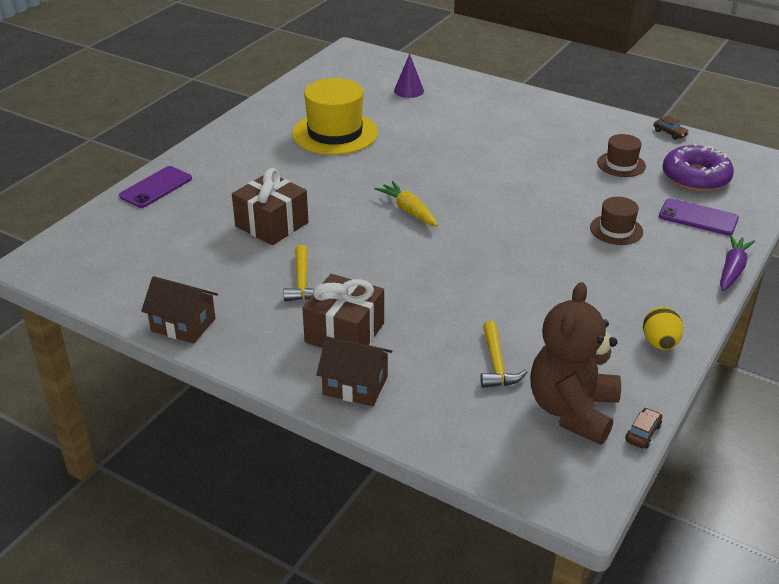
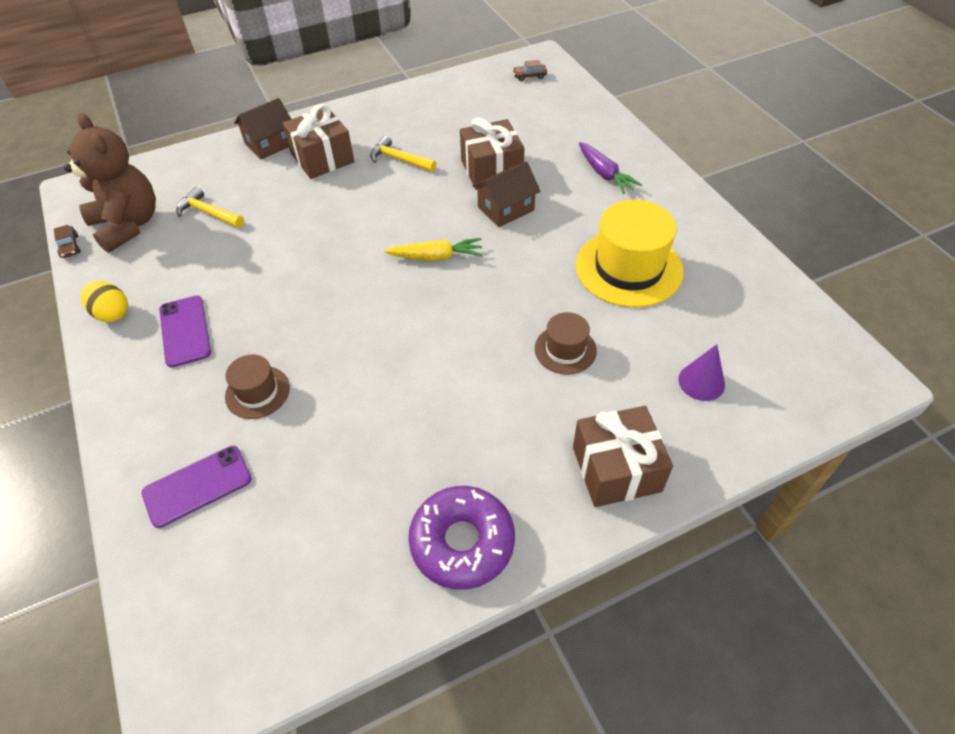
camera: 125 degrees right, 15 degrees up
purple phone [119,166,192,208] -> purple phone moved to [159,296,211,368]
brown house [141,276,218,344] -> brown house moved to [473,161,541,227]
brown hat [597,134,646,177] -> brown hat moved to [535,312,597,375]
brown car [654,115,689,140] -> brown car moved to [513,60,547,81]
purple donut [662,143,734,191] -> purple donut moved to [408,486,515,589]
purple carrot [720,235,755,291] -> purple carrot moved to [579,142,642,194]
none -> brown gift [573,406,673,507]

